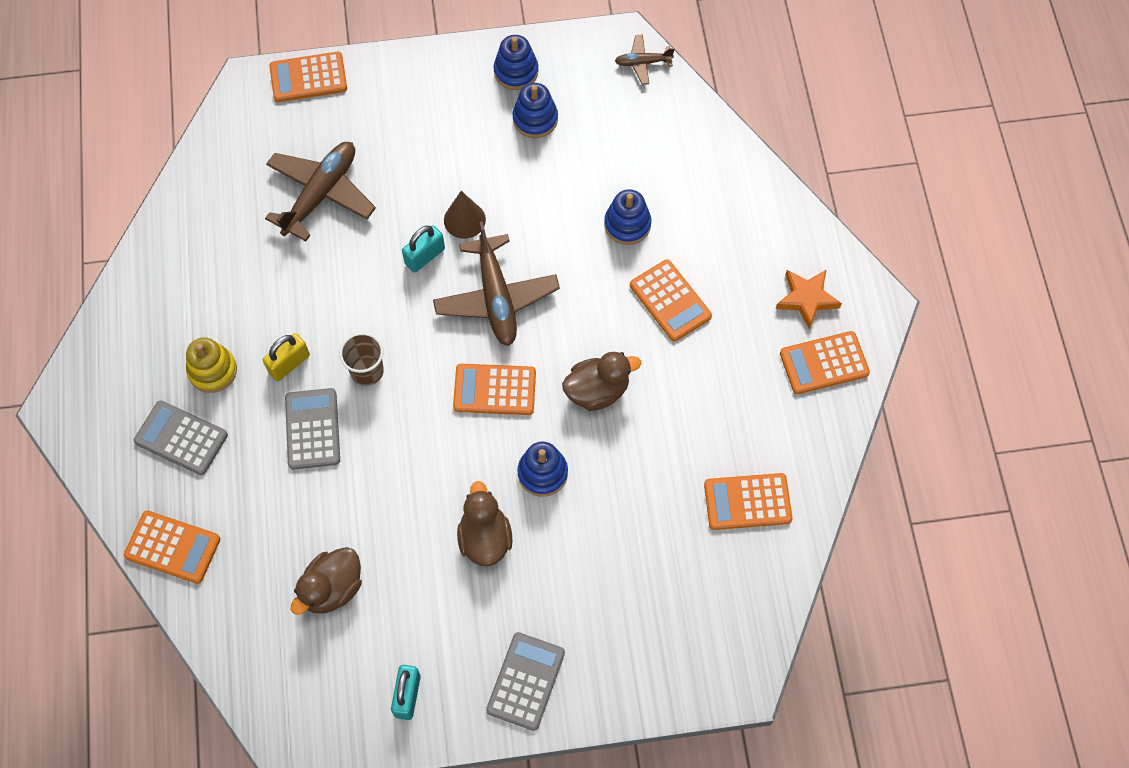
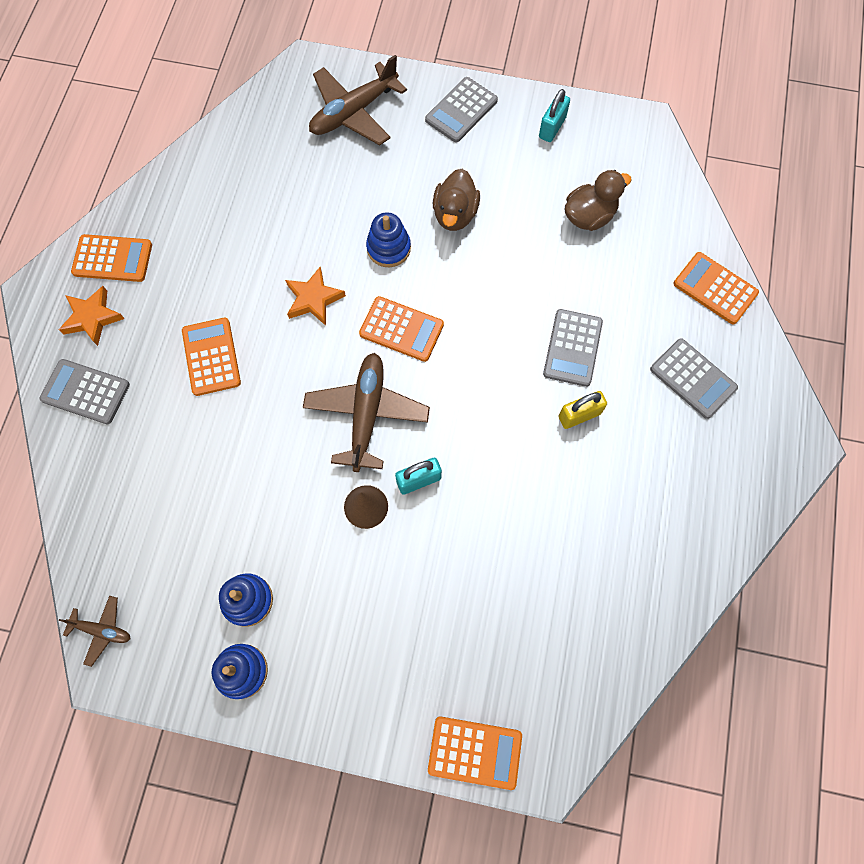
camera: 160 degrees left, 5 degrees up
yellow stacking toy [186,338,237,393] -> none
brown plane [265,142,376,241] -> brown plane moved to [309,55,407,146]
brown cup [339,332,384,386] -> none
brown duck [562,352,641,411] -> orange star [285,267,346,326]
blue stacking toy [604,189,651,245] -> none
orange calculator [704,473,792,530] -> none
none -> grey calculator [40,359,130,424]

